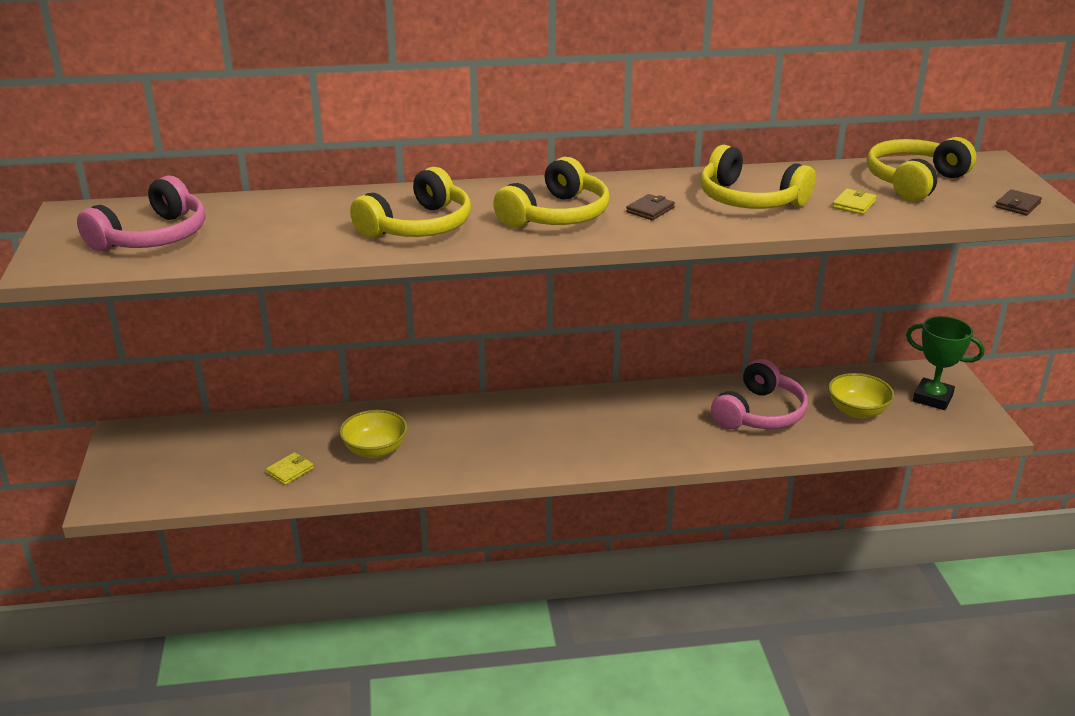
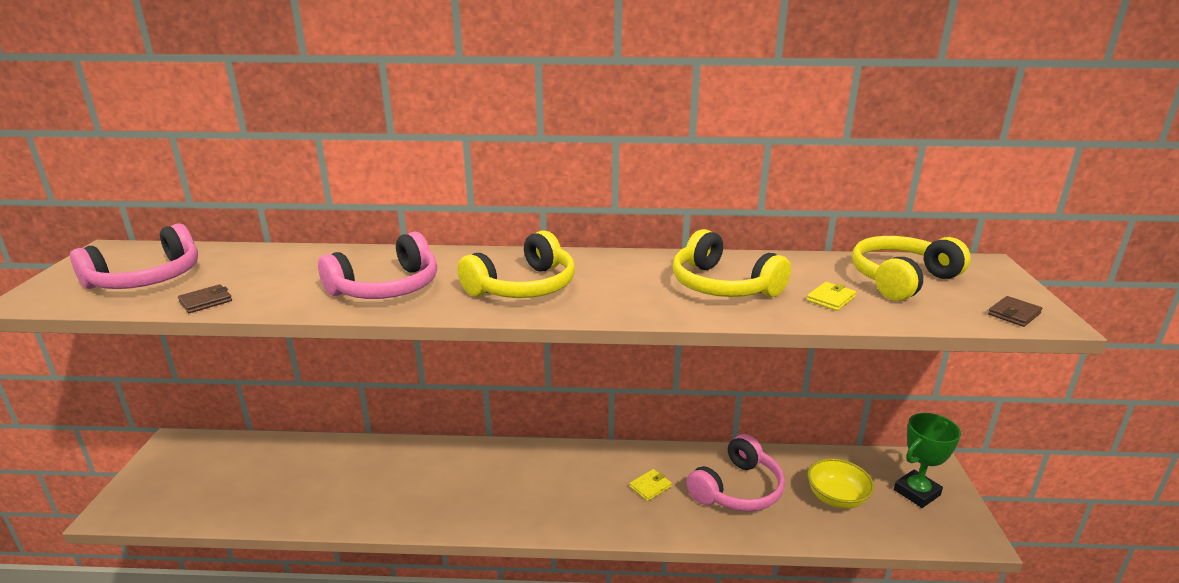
camera: 10 degrees right, 5 degrees down
yellow wallet [266,452,314,485] -> yellow wallet moved to [630,469,672,501]
yellow bowl [339,410,407,458] -> none
yellow headphones [350,167,471,238] -> pink headphones [318,232,437,299]
brown wallet [626,194,675,220] -> brown wallet moved to [178,284,232,313]
green trophy [906,316,984,410] -> green trophy turned 75 degrees counterclockwise [894,413,961,508]

